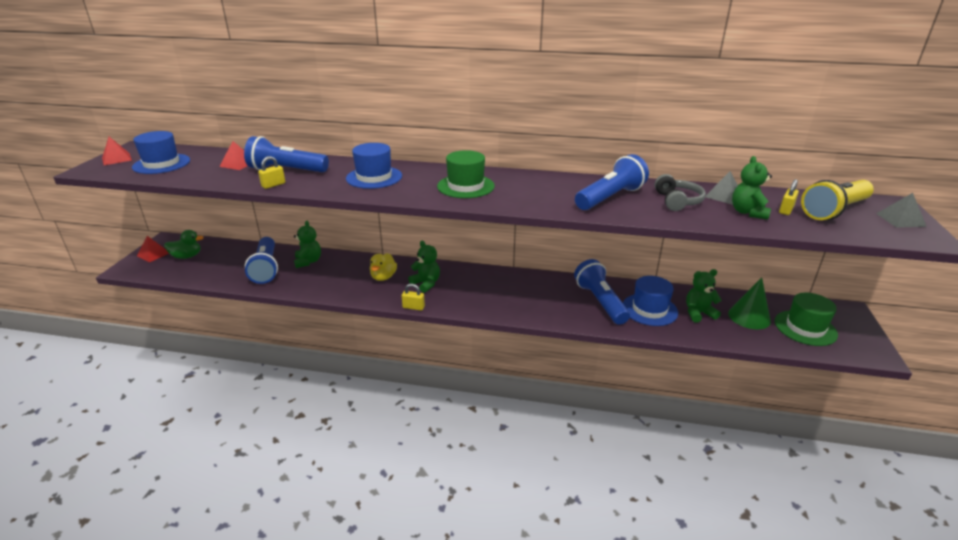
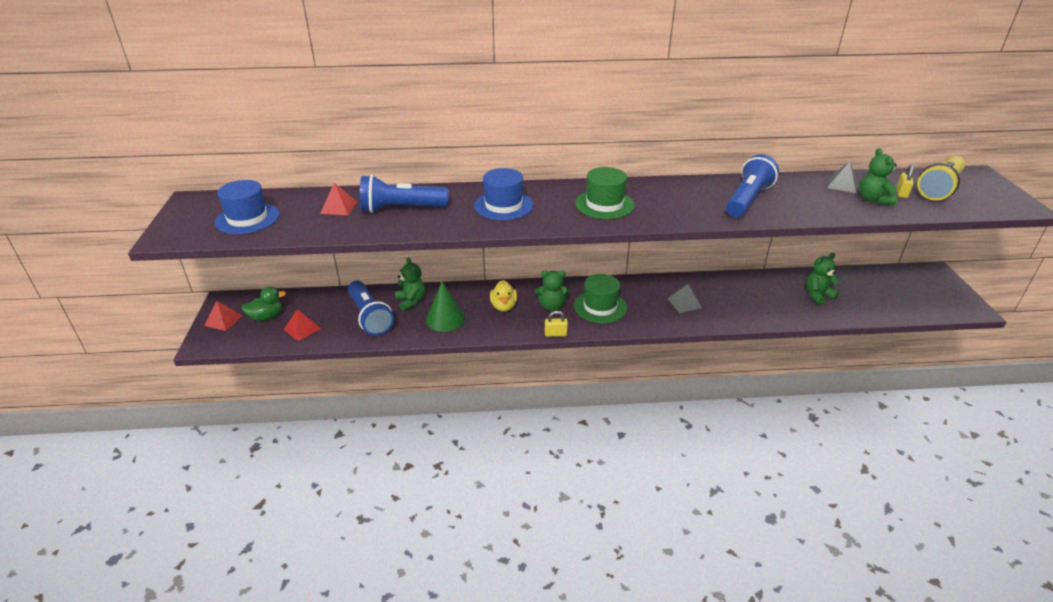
camera: 15 degrees left, 5 degrees up
red pyramid [102,137,132,165] -> red pyramid moved to [284,309,321,341]
yellow padlock [258,156,285,189] -> none
green teddy bear [408,241,440,293] -> green teddy bear turned 150 degrees clockwise [535,270,570,311]
blue flashlight [574,259,630,325] -> none
blue hat [623,276,678,326] -> none
grey headphones [655,174,706,211] -> none
green cone [728,277,771,329] -> green cone moved to [426,281,465,332]
green hat [775,293,838,346] -> green hat moved to [574,274,627,323]
grey pyramid [876,193,927,228] -> grey pyramid moved to [668,284,702,313]

